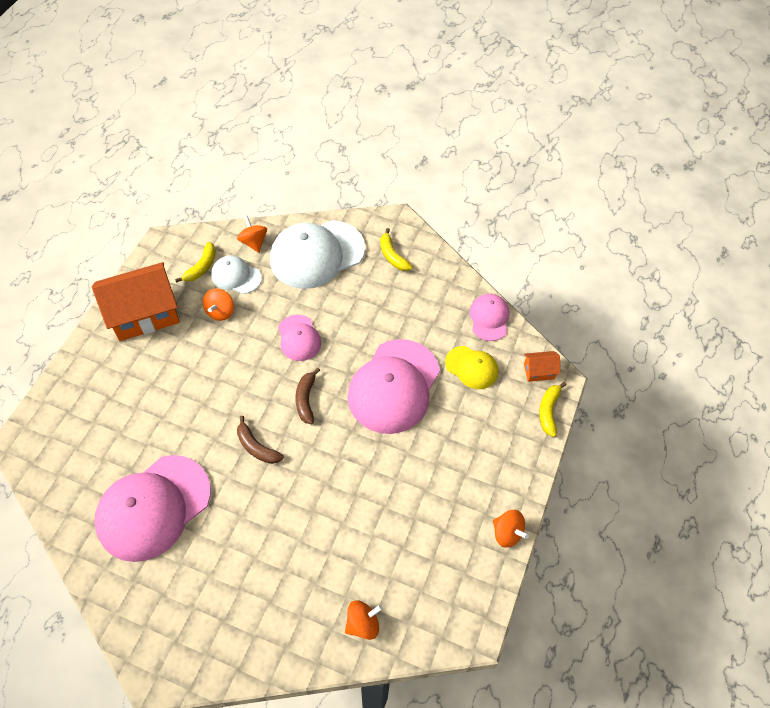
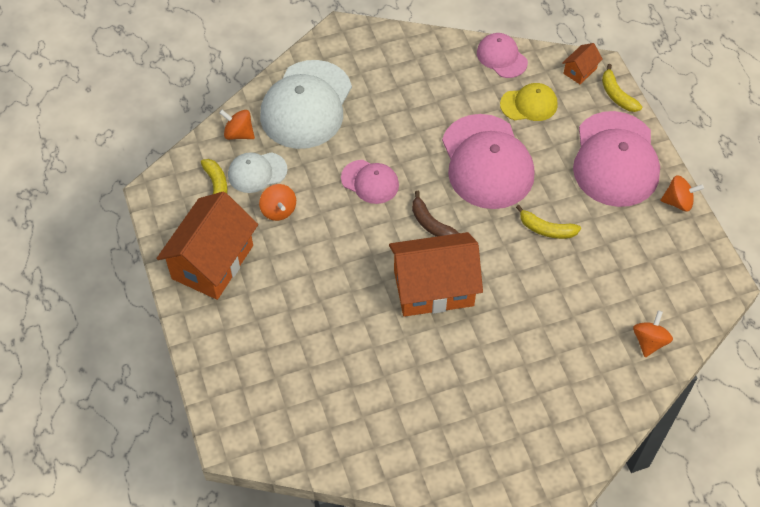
camera: 40 degrees left, 0 degrees up
pink cap [94,455,211,562] -> pink cap moved to [573,111,660,207]
brown banana [237,416,284,464] -> orange house [389,232,483,317]
yellow banana [380,228,413,271] -> yellow banana moved to [516,205,581,239]

